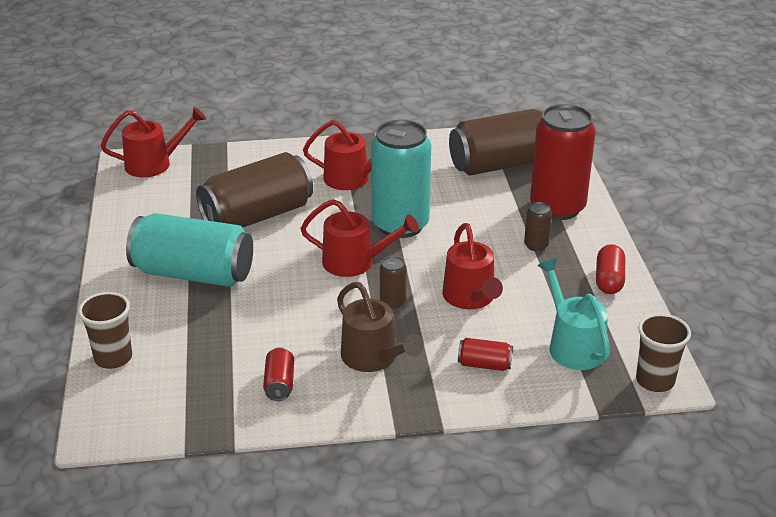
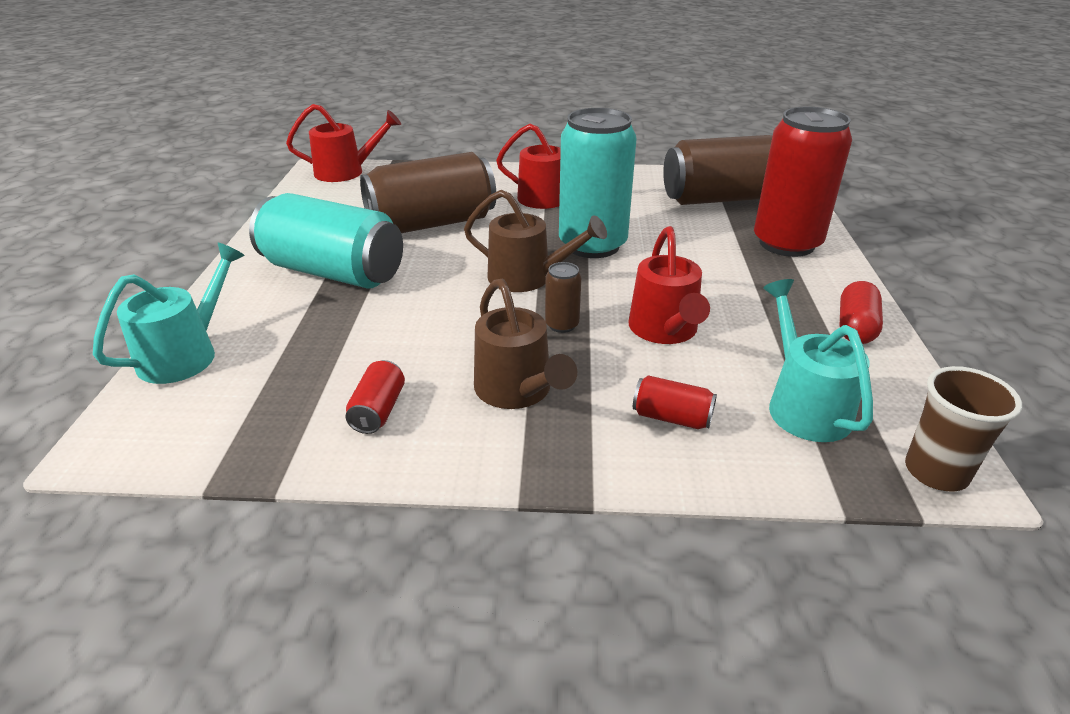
camera: 10 degrees right, 0 degrees up
brown cup [78,292,132,369] -> turquoise watering can [93,243,245,384]
red watering can [300,199,419,277] -> brown watering can [464,189,607,292]
brown can [524,202,552,251] -> none

